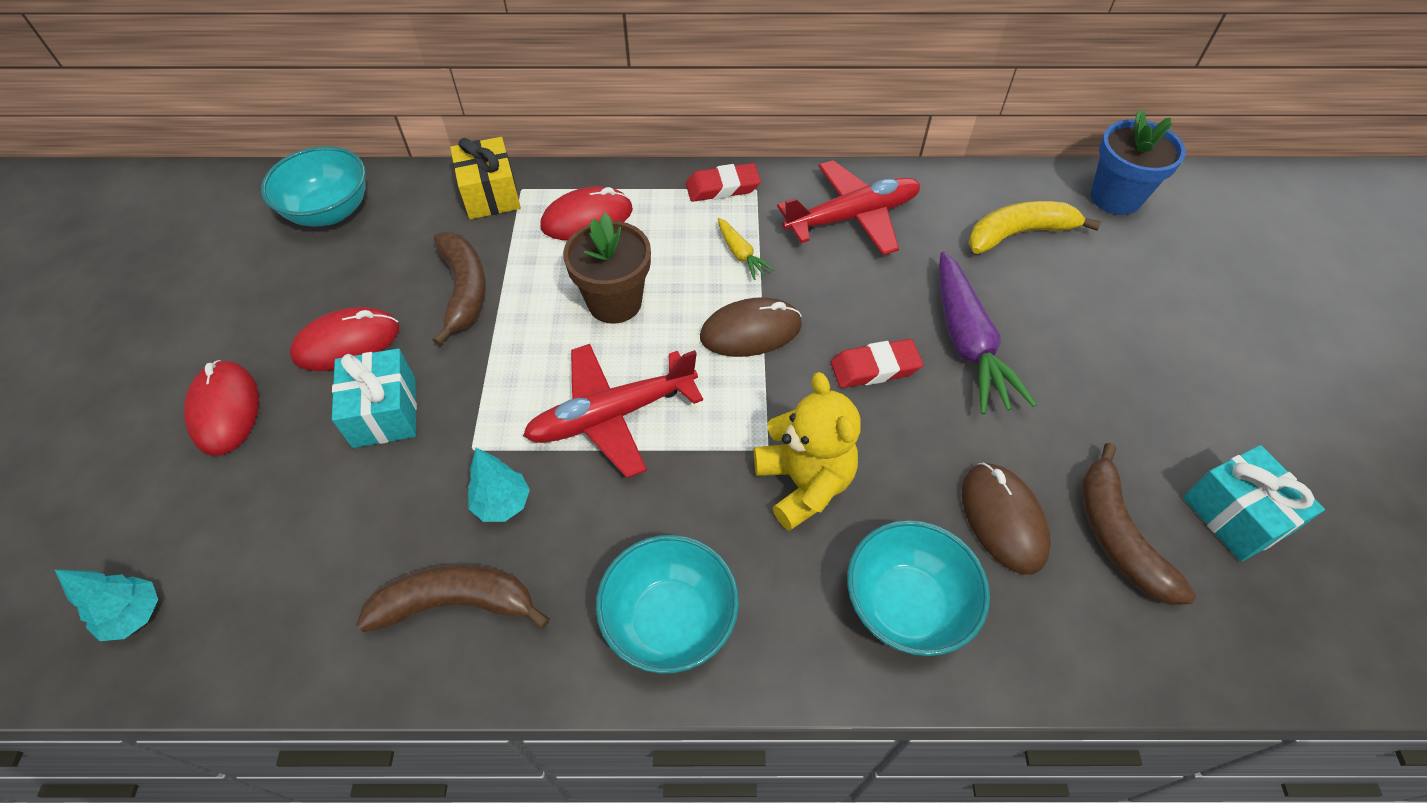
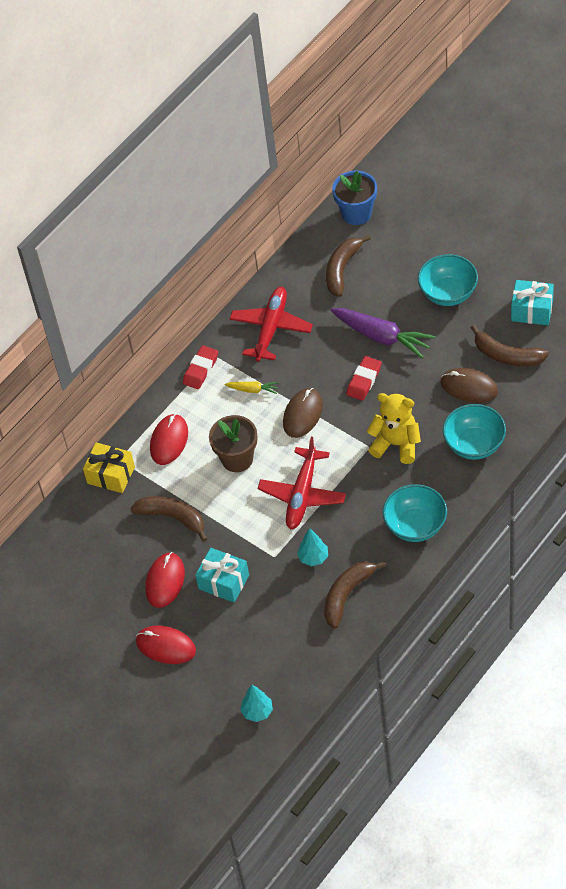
camera: 45 degrees left, 0 degrees up
turquoise bowl [261,146,366,227] -> turquoise bowl moved to [418,254,478,306]
yellow banana [969,201,1101,254] -> brown banana [326,235,371,297]

